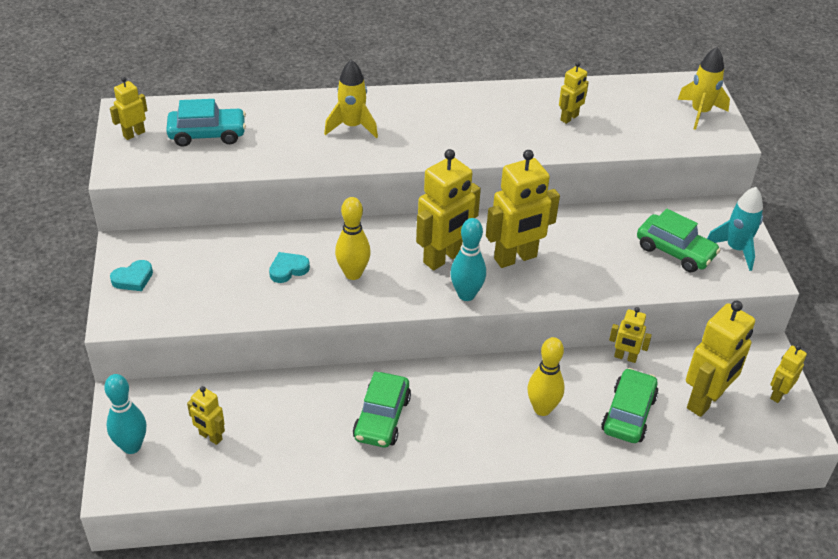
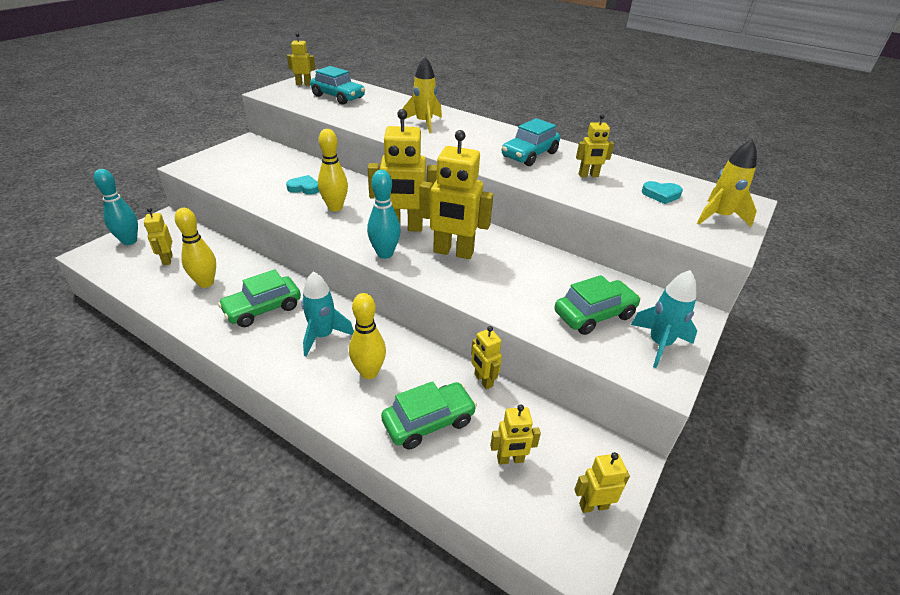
camera: 40 degrees right, 5 degrees down
turquoise heart [110,260,153,291] -> turquoise heart moved to [642,181,683,204]
green car [637,209,720,272] -> green car turned 105 degrees counterclockwise [554,275,641,335]
yellow robot [686,301,755,417] -> yellow robot [490,404,541,465], size x0.52
none -> yellow bowling pin [175,208,216,288]
none -> turquoise rocket [302,271,354,357]
none -> turquoise car [502,118,560,166]

